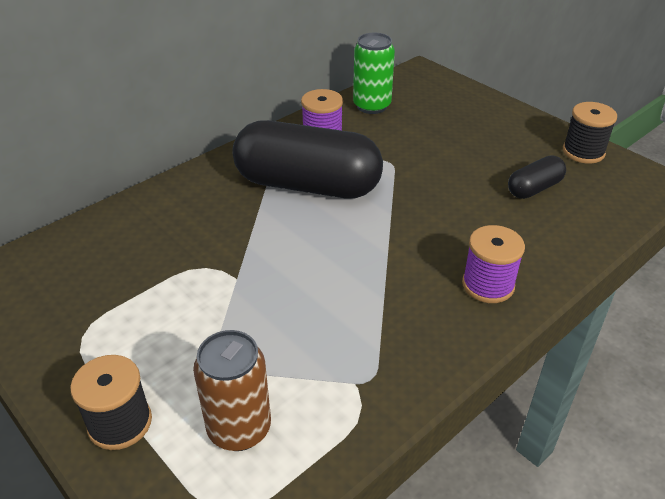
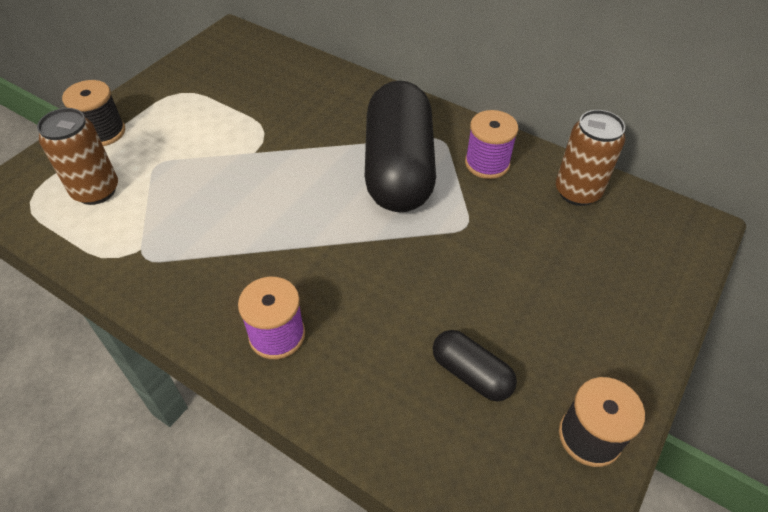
camera: 75 degrees right, 10 degrees up
green can [353,33,395,114] -> brown can [556,110,625,206]

